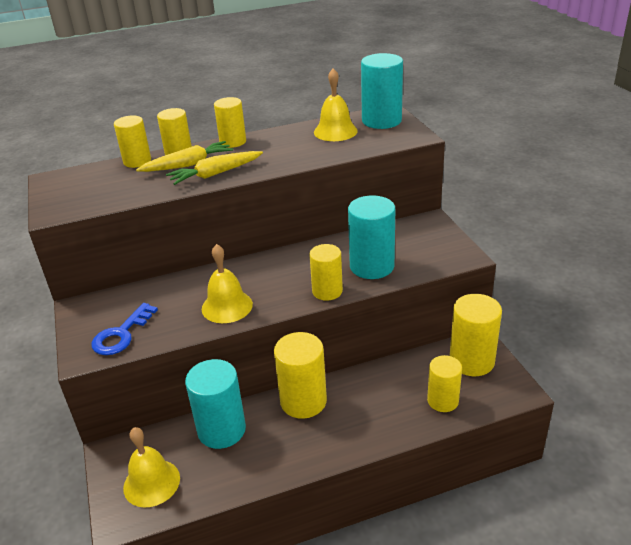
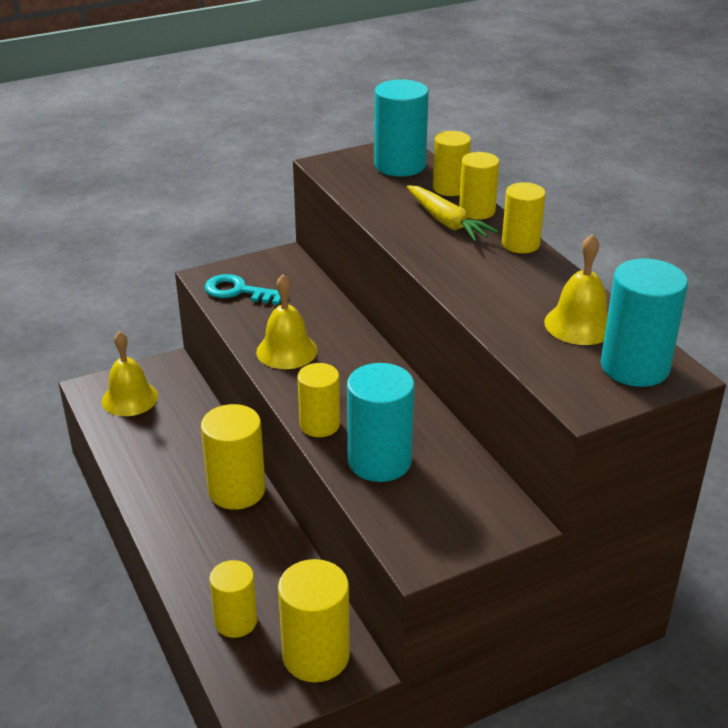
camera: 80 degrees right, 0 degrees up
blue key [91,303,158,355] -> turquoise key [205,274,281,305]
yellow carrot [166,151,263,185] -> none
turquoise cylinder [185,359,246,449] -> turquoise cylinder moved to [374,79,429,177]

